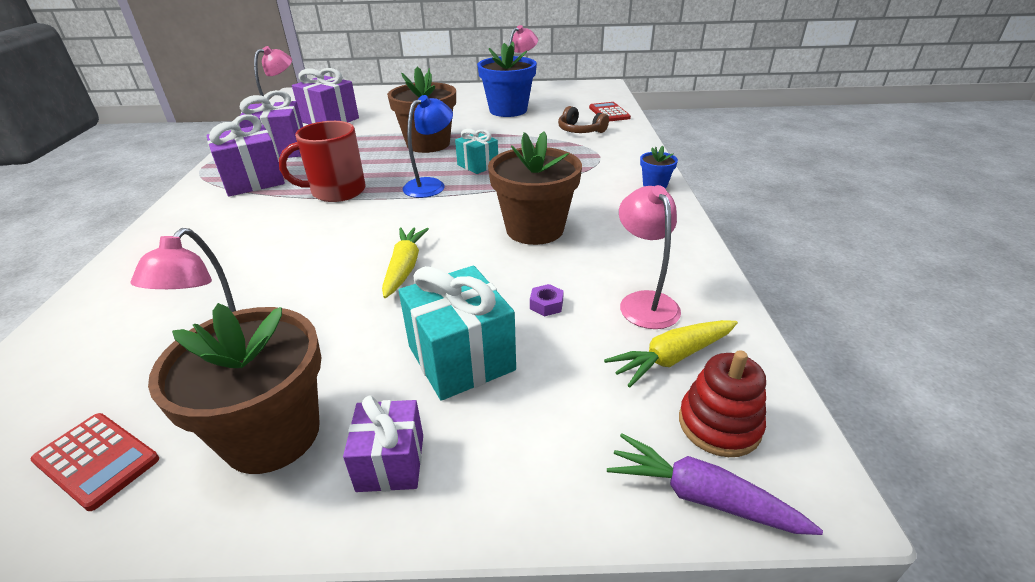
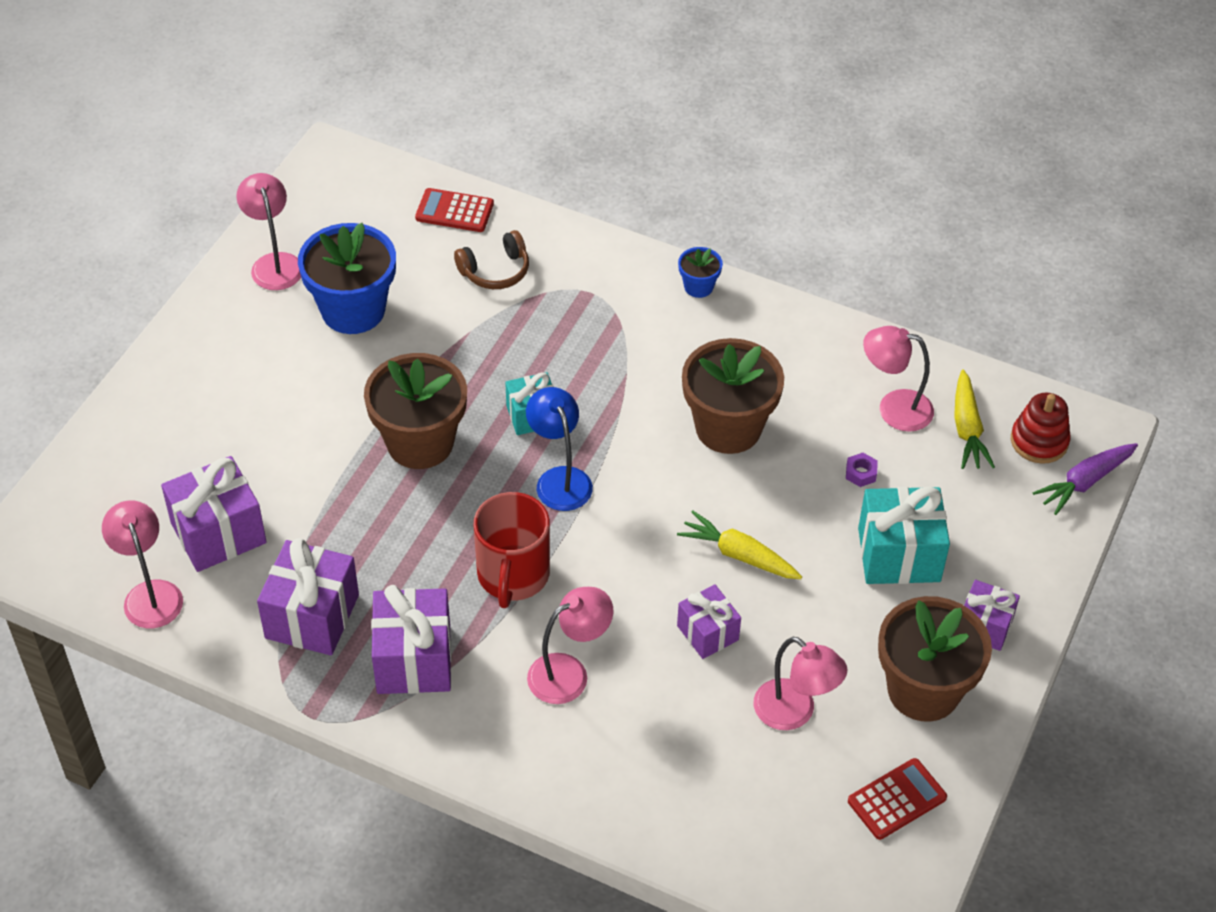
camera: 65 degrees left, 15 degrees up
none -> pink lamp [527,587,613,704]
none -> purple gift [677,584,741,659]

